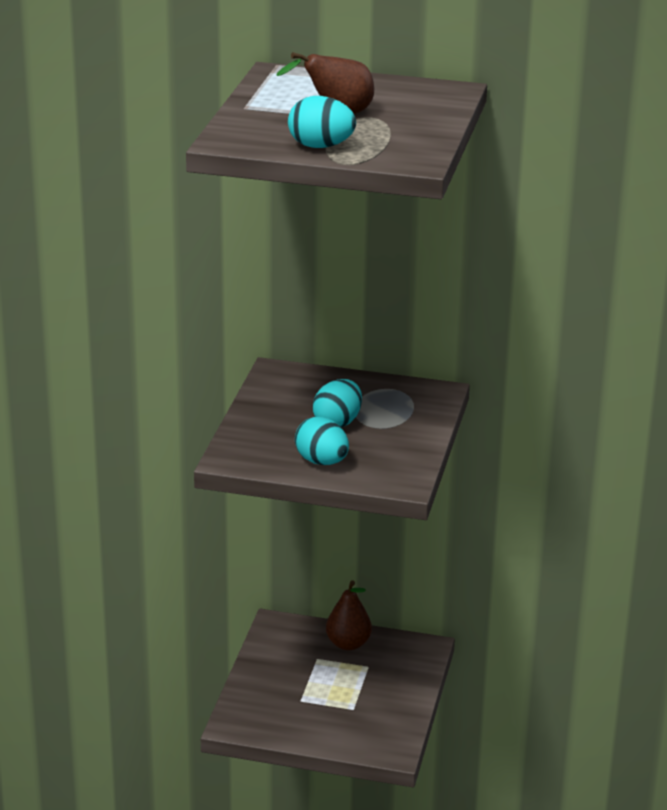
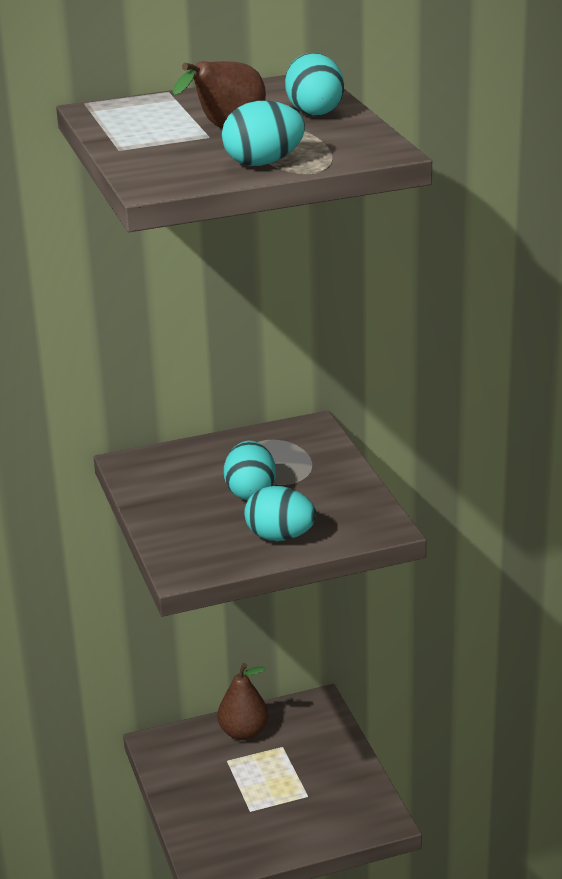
camera: 30 degrees left, 0 degrees up
none -> turquoise egg [285,53,344,116]

